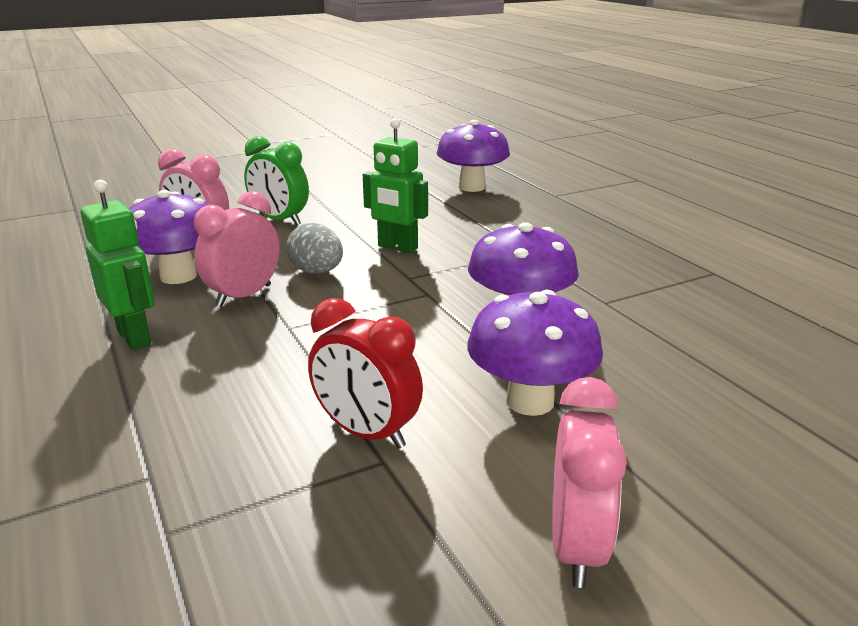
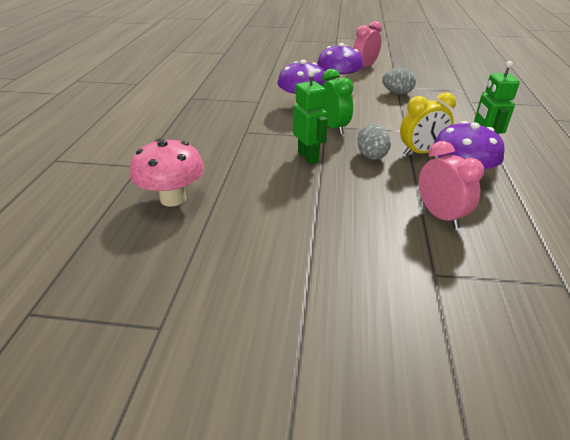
camera: 145 degrees left, 10 degrees up
pink clock [194,191,280,307] -> yellow clock [400,92,456,156]
green clock [244,136,309,225] -> green clock moved to [322,69,353,134]
red clock [308,298,423,449] -> grey egg [382,68,416,94]
purple mushroom [437,120,510,192] -> pink mushroom [130,138,204,207]

